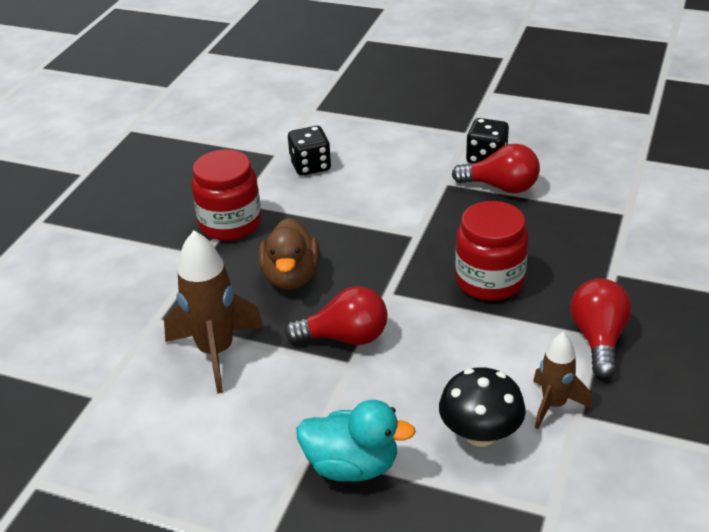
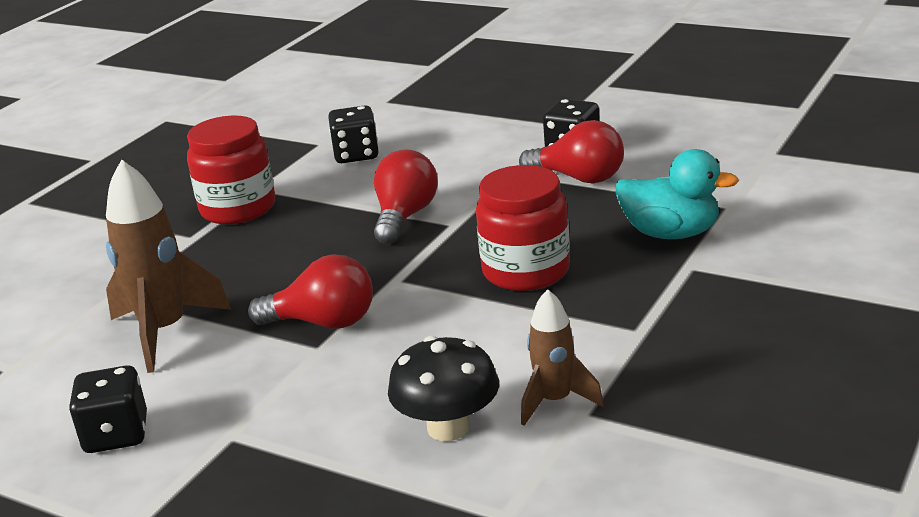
camera: 10 degrees right, 10 degrees down
brown duck [258,218,320,290] -> none
turquoise duck [296,400,416,482] -> turquoise duck moved to [615,149,739,239]
red light bulb [571,278,631,378] -> red light bulb moved to [374,149,438,244]
none -> black dice [69,365,147,453]

